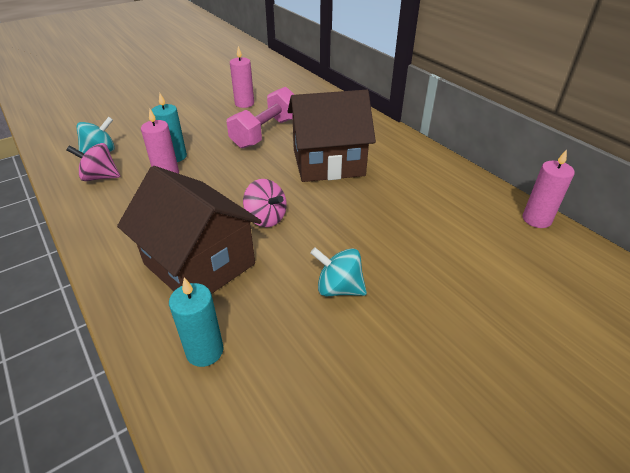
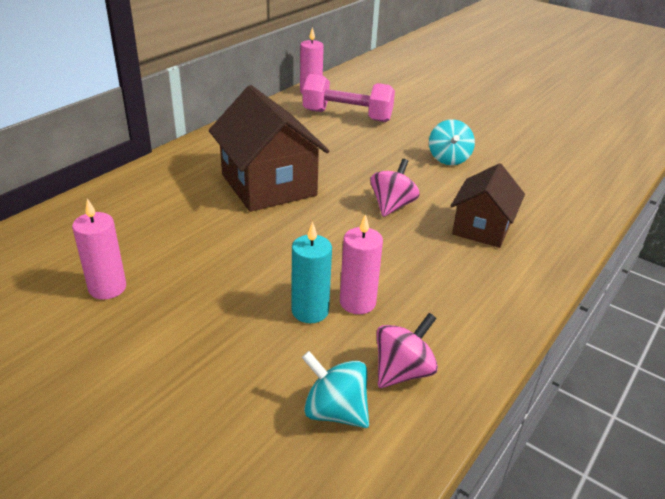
camera: 110 degrees left, 5 degrees down
pink spinning top [66,143,120,181] -> pink spinning top turned 120 degrees counterclockwise [377,313,438,388]
brown house [117,166,262,294] -> brown house [451,163,525,248], size x0.62
turquoise candle [169,278,224,367] -> none
pink dumbbell [227,87,294,149] -> pink dumbbell moved to [303,74,395,122]

